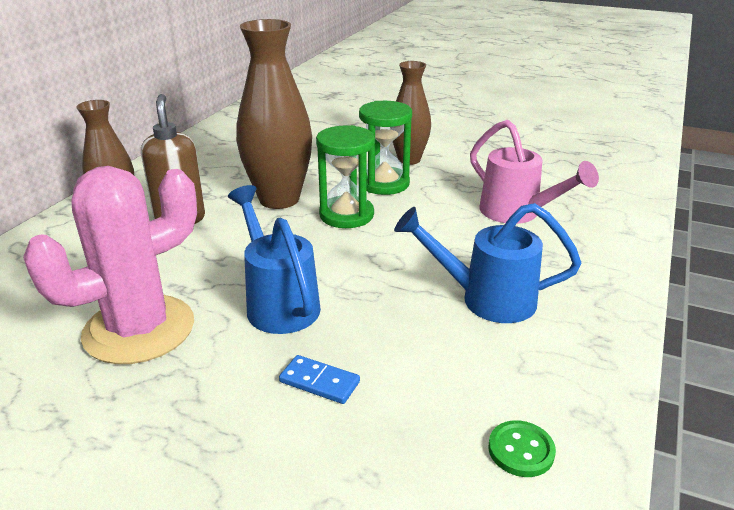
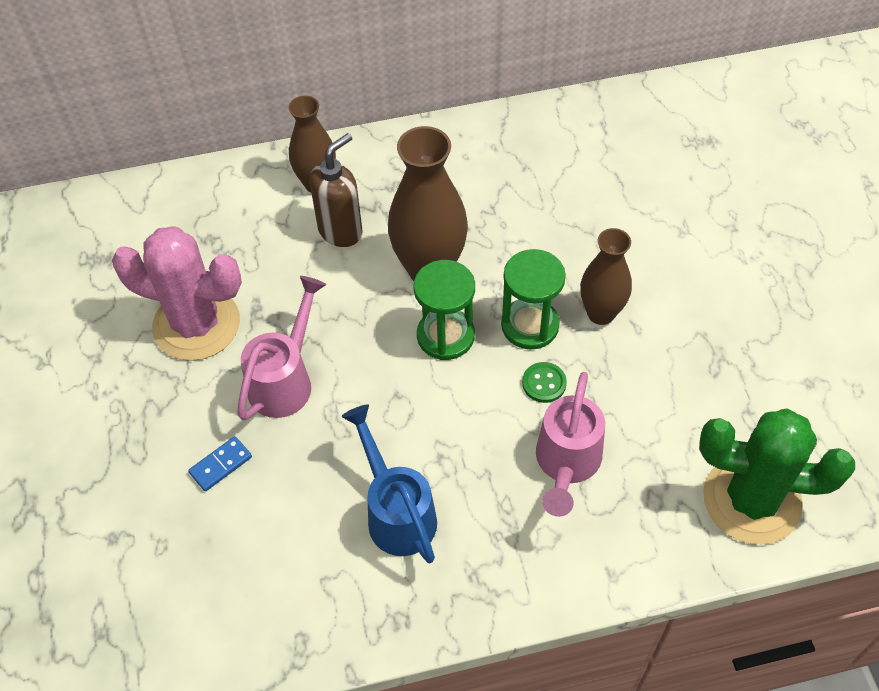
camera: 55 degrees right, 25 degrees up
blue watering can [228,185,321,334] -> pink watering can [237,276,326,420]
blue domino [279,355,360,404] -> blue domino turned 60 degrees clockwise [188,436,252,491]
green button [488,420,556,477] -> green button moved to [522,362,567,403]
none -> green cactus [699,408,855,544]

